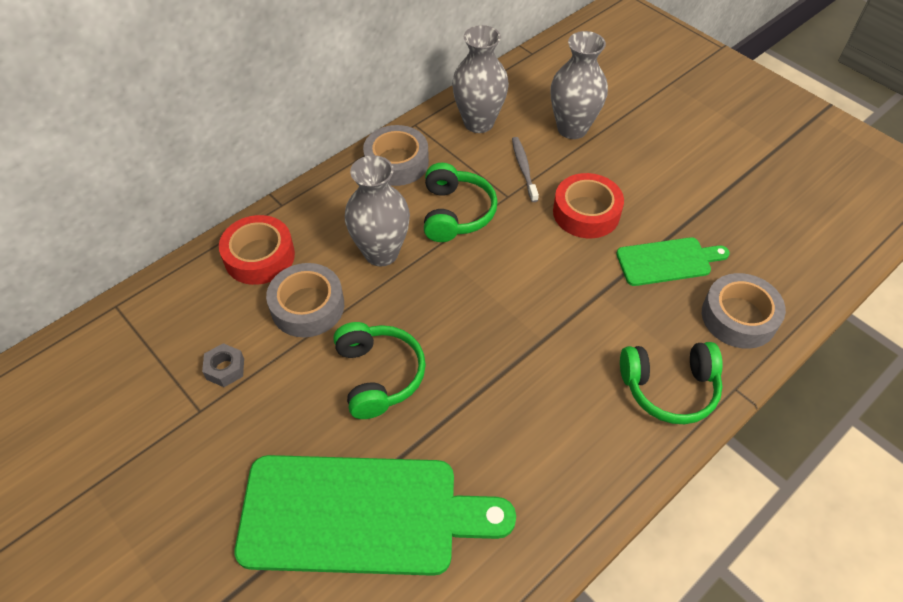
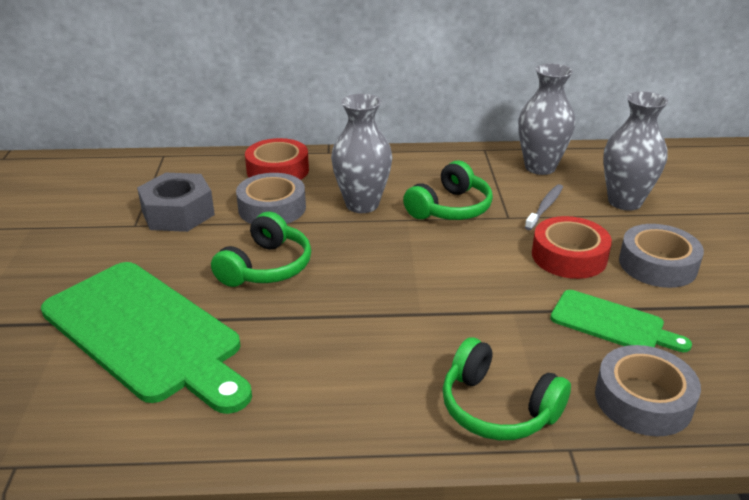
camera: 40 degrees right, 20 degrees down
grey nut [202,343,244,387] -> grey nut [137,173,215,232], size x2.03
grey tape [363,125,429,186] -> grey tape moved to [619,224,704,288]

